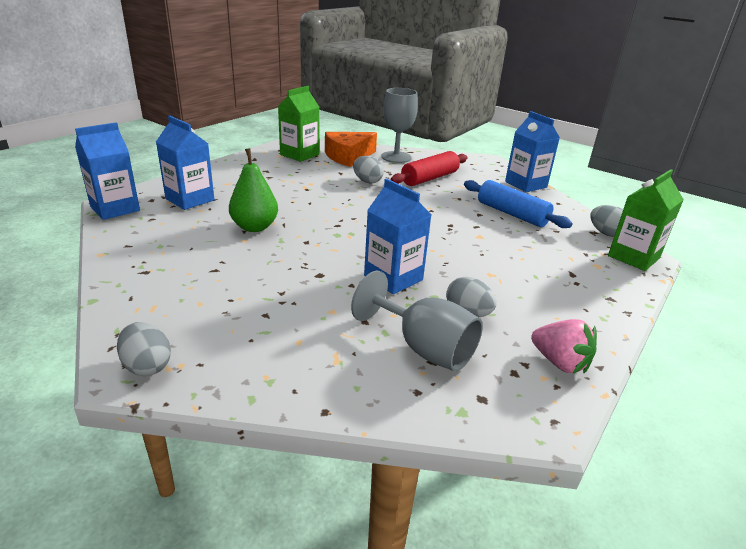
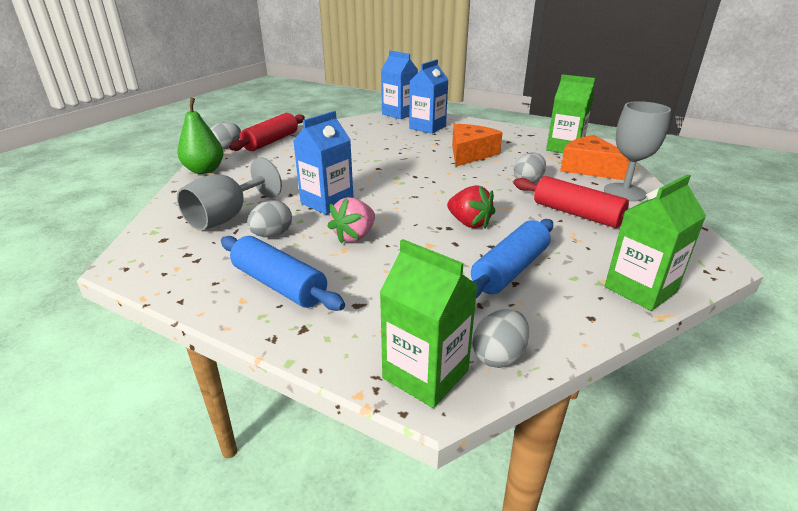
camera: 85 degrees right, 0 degrees up
green pear [229,148,278,232] -> green pear moved to [177,97,224,174]
blue carton [505,111,560,192] -> green carton [605,174,706,311]
pink strawberry [531,319,597,374] -> pink strawberry moved to [327,197,375,244]
none -> blue rolling pin [221,236,345,311]
none -> red rolling pin [229,113,305,151]
none -> red strawberry [447,185,496,228]
none -> orange cheese [452,124,503,167]

